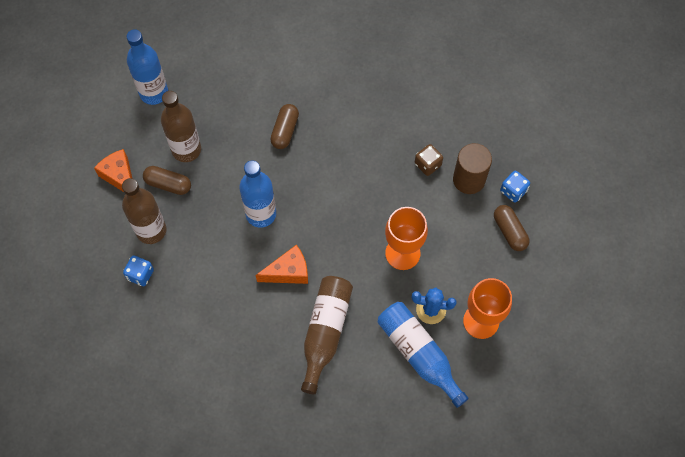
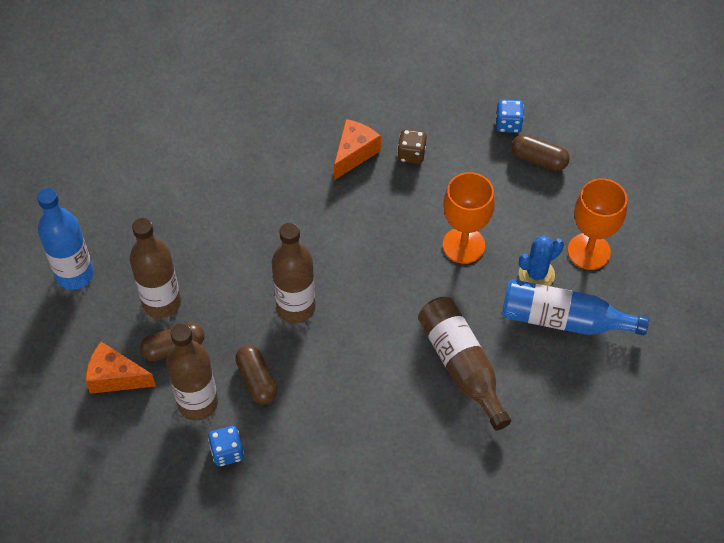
camera: 40 degrees left, 10 degrees down
blue bottle [239,160,276,228] -> brown bottle [272,223,316,323]
orange cheese [256,245,308,284] -> orange cheese moved to [334,119,381,180]
brown capsule [270,104,299,149] -> brown capsule moved to [235,345,277,405]
brown cylinder [453,143,492,194] -> none

